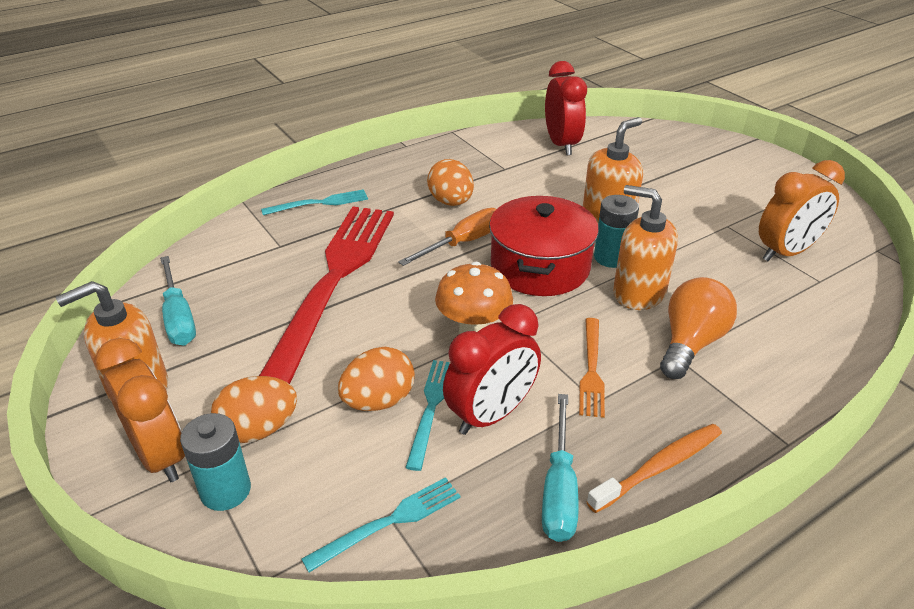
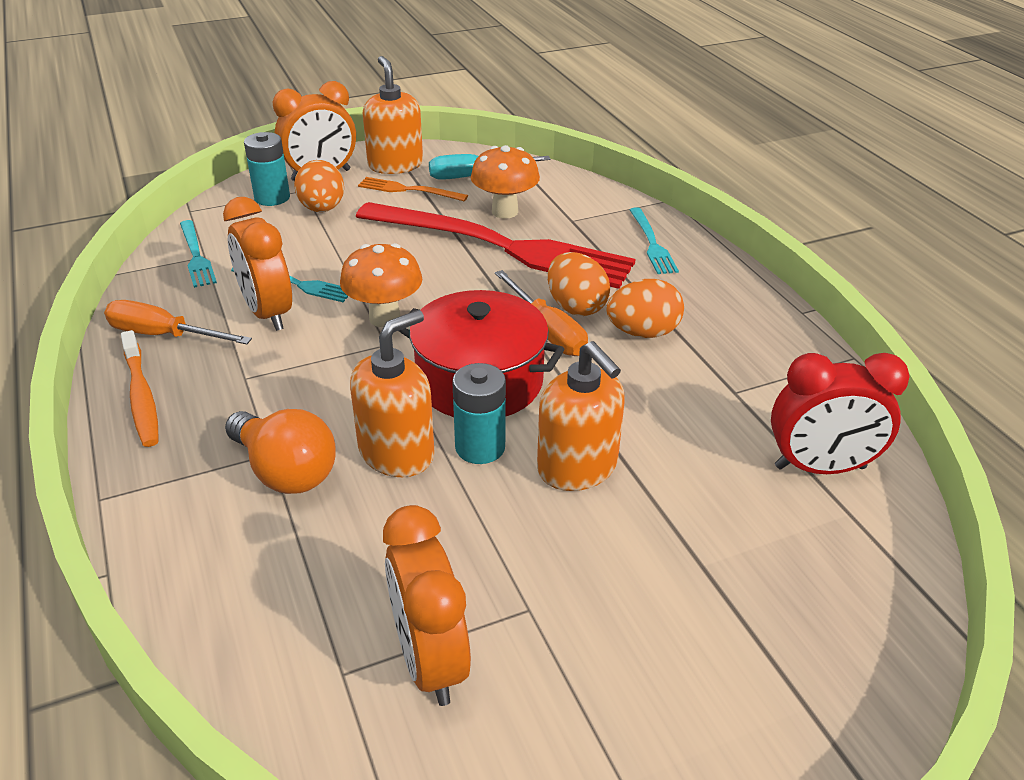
camera: 100 degrees right, 0 degrees up
orange egg [338,347,415,411] -> orange egg moved to [548,252,610,316]
red clock [443,304,541,435] -> orange clock [223,197,292,331]
turquoise screwdriver [542,394,578,542] -> orange screwdriver [104,300,252,344]
orange fork [579,318,605,418] -> orange fork moved to [358,177,468,201]
none -> orange mushroom [471,145,540,219]

